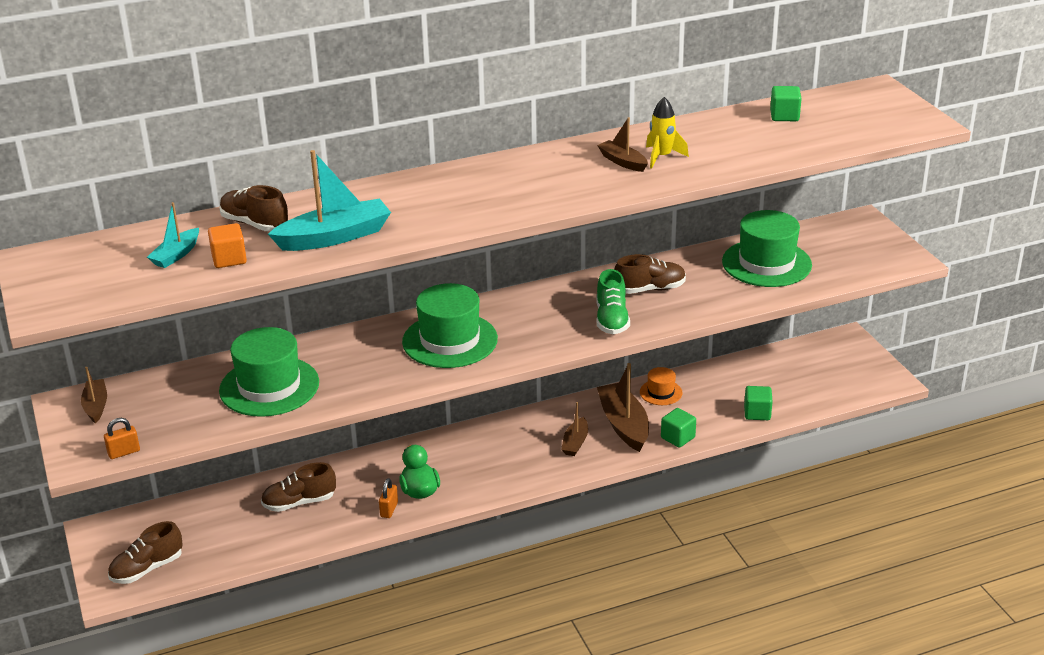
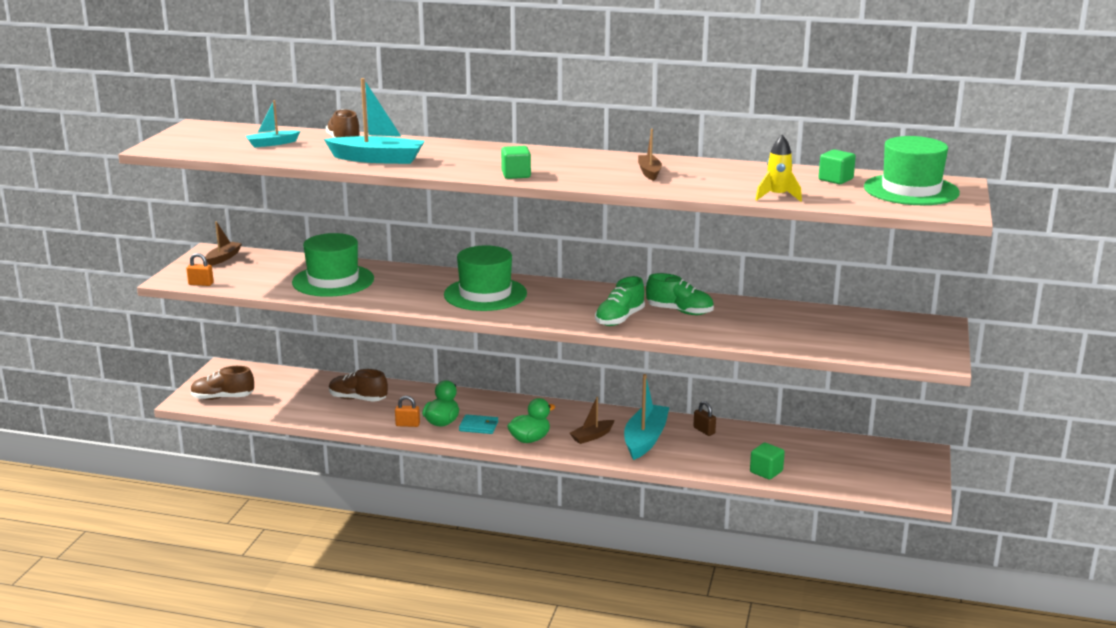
camera: 35 degrees right, 10 degrees down
orange cube [208,223,247,268] -> none
orange padlock [379,478,398,518] -> orange padlock turned 45 degrees clockwise [395,396,420,427]
brown boat [597,363,649,452] -> turquoise boat [624,374,669,460]
brown shoe [614,254,686,294] -> green shoe [646,273,714,315]
orange hat [640,367,682,405] -> brown padlock [693,401,716,436]
yellow rocket [646,97,689,169] -> yellow rocket moved to [756,135,802,202]
green cube [661,408,696,448] -> green cube moved to [501,146,531,179]
green hat [722,210,812,287] -> green hat moved to [864,136,960,205]
none -> turquoise wallet [459,414,498,434]
none -> green duck [507,398,555,443]

